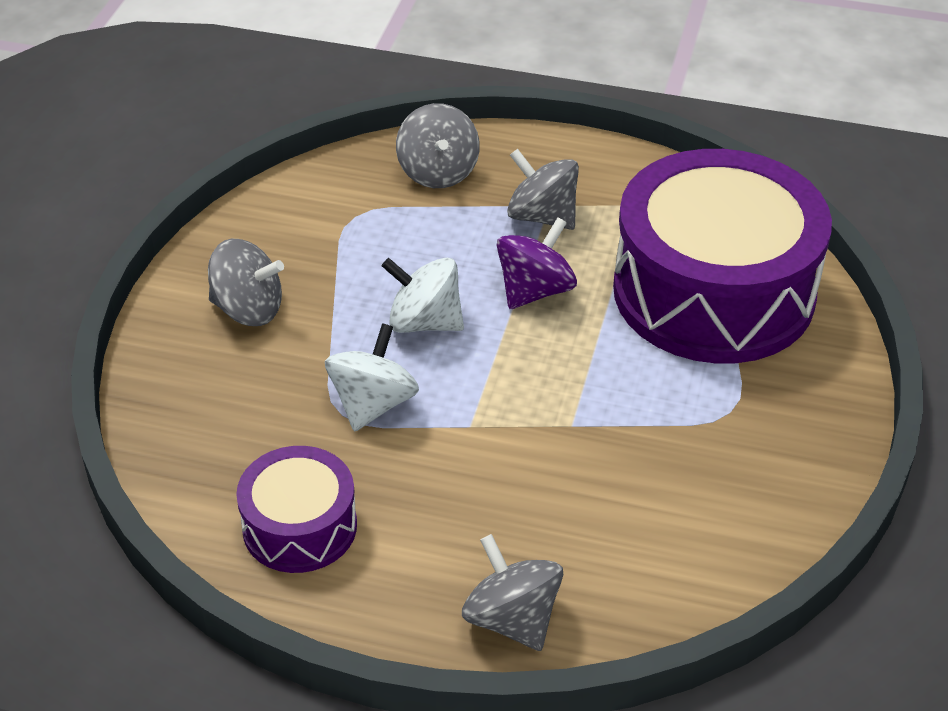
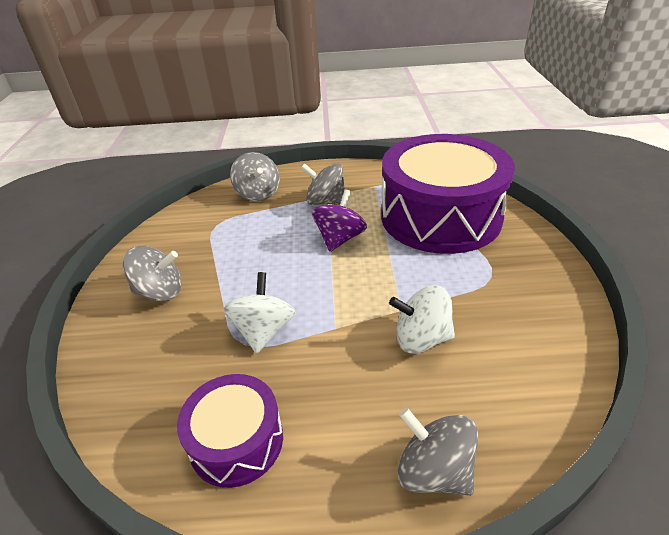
camera: 15 degrees left, 5 degrees down
white spinning top [382,258,464,333] -> white spinning top moved to [389,285,455,353]

